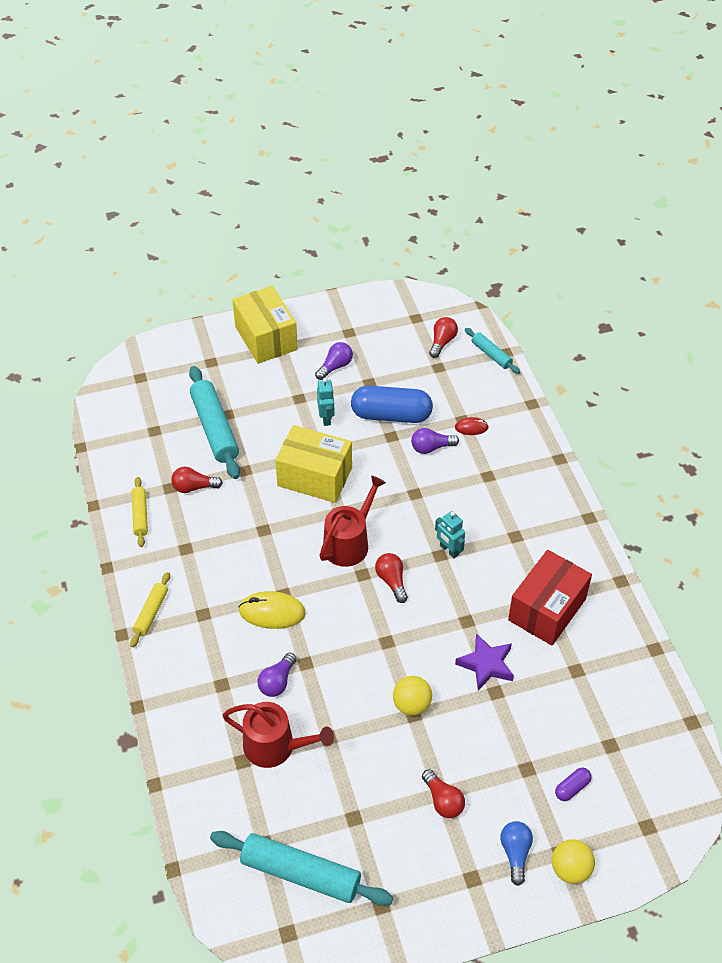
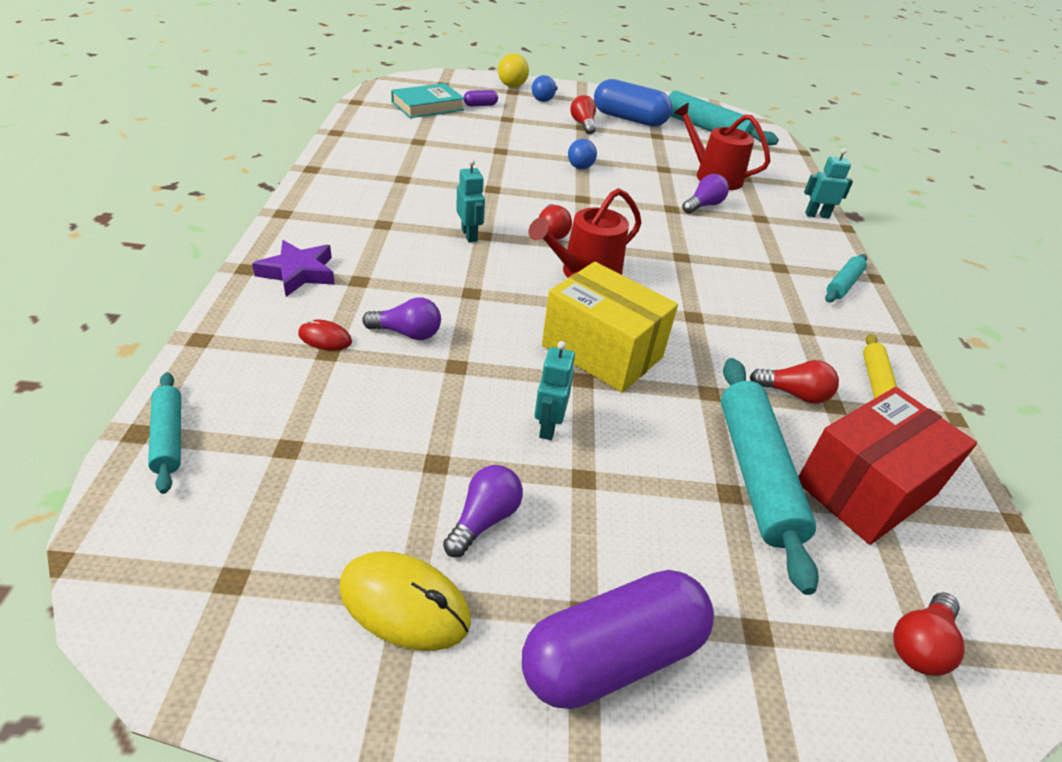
camera: 165 degrees left, 10 degrees down
yellow rolling pin [130,572,170,647] -> turquoise rolling pin [825,254,867,303]
yellow box [232,286,298,364] -> purple capsule [522,570,714,709]
yellow mouse [239,591,306,629] -> yellow mouse moved to [339,551,471,651]
purple light bulb [315,342,353,380] -> purple light bulb turned 150 degrees clockwise [443,465,523,557]
blue capsule [351,386,433,423] -> blue capsule moved to [594,79,672,127]
yellow ball [393,676,432,716] -> blue light bulb [568,139,597,169]
red light bulb [429,317,458,358] -> red light bulb moved to [893,592,965,676]
purple star [455,633,514,691] -> purple star moved to [252,240,335,297]
red box [508,550,592,646] -> red box moved to [798,387,977,545]
none -> turquoise book [391,83,465,118]
none -> turquoise robot [804,148,853,218]

